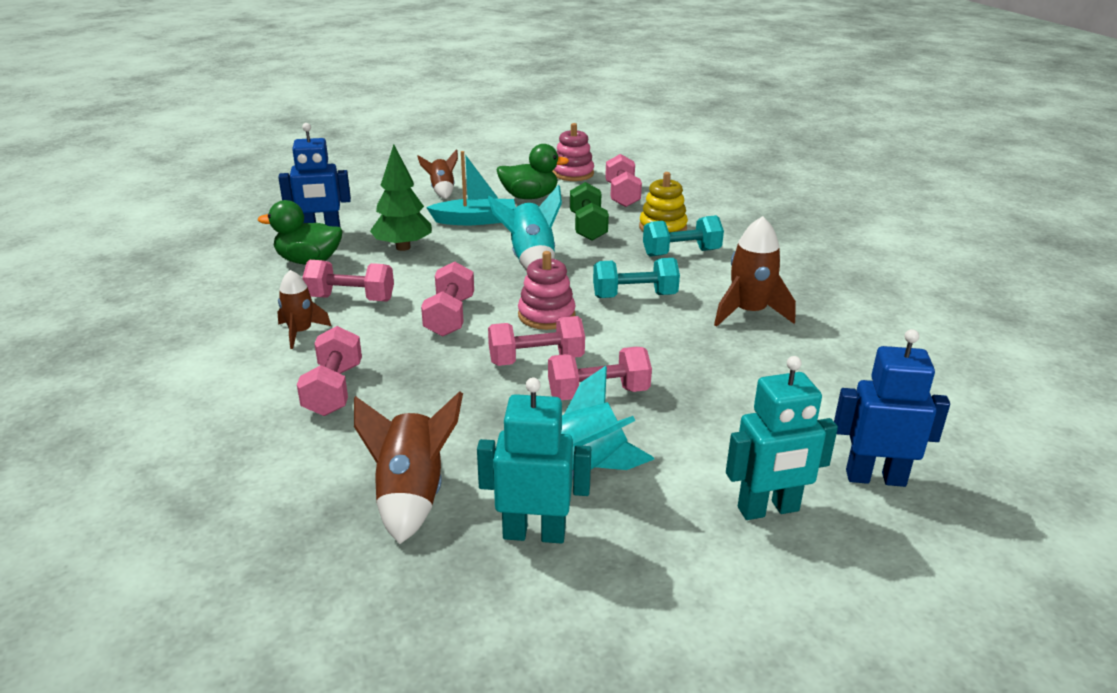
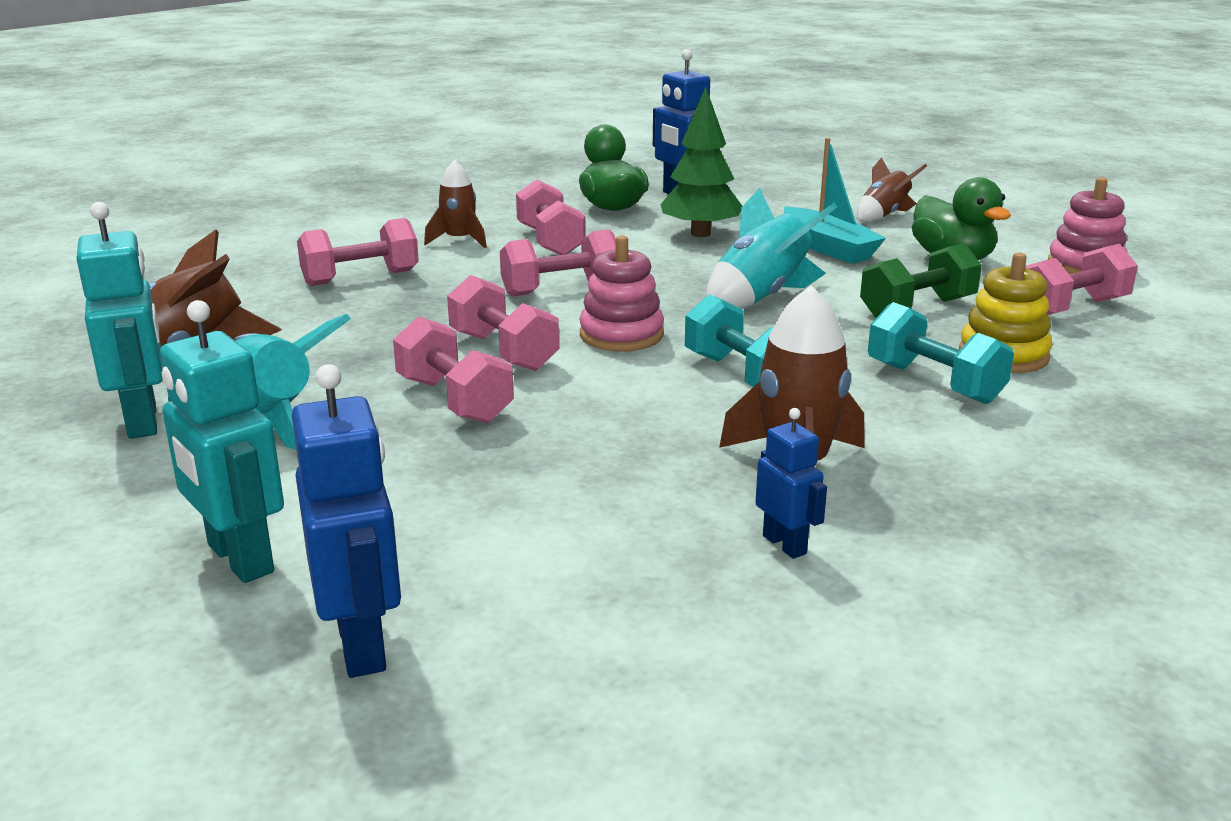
camera: 65 degrees right, 5 degrees down
none -> blue robot [755,408,827,559]

